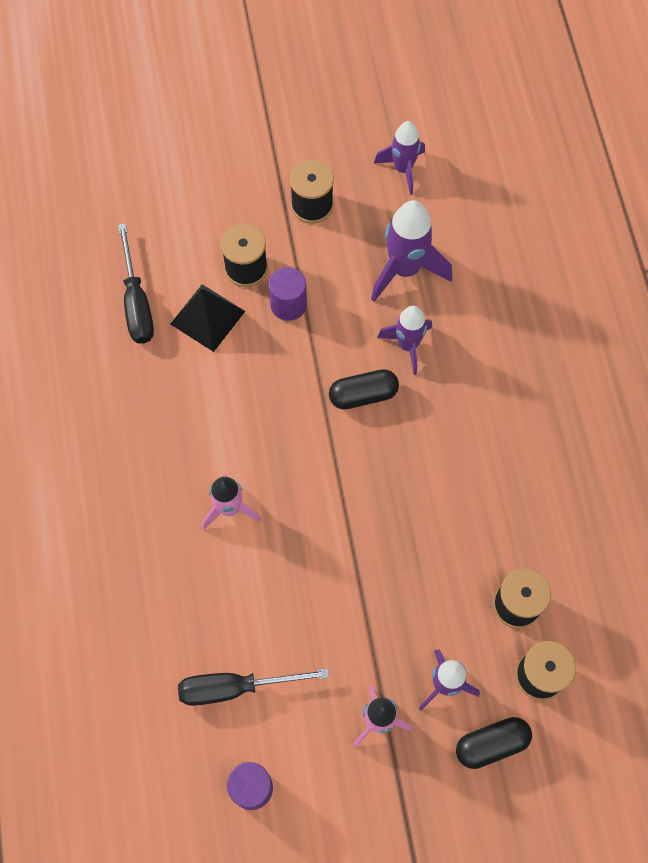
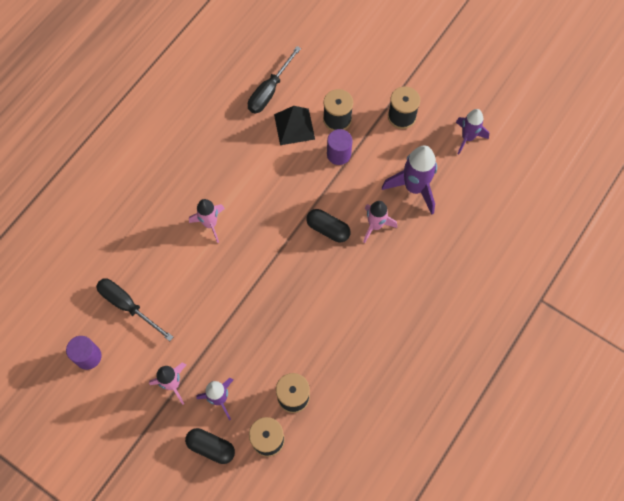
camera: 45 degrees right, 0 degrees up
purple rocket [377,306,432,375] -> pink rocket [363,201,397,243]

